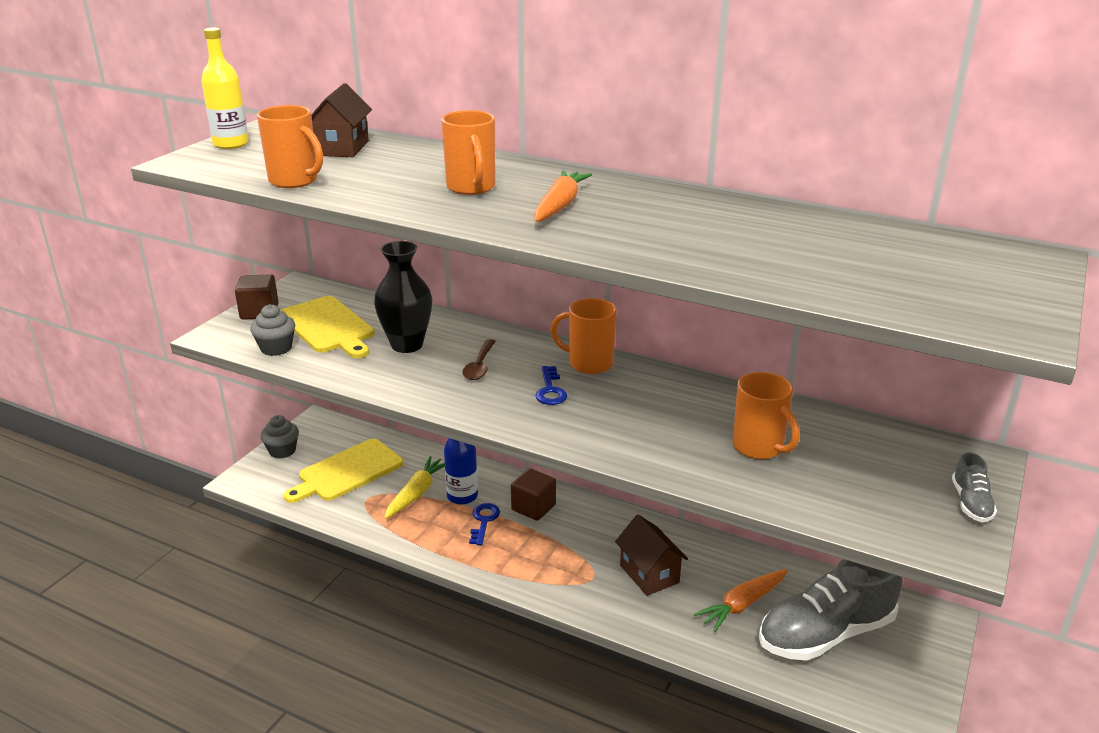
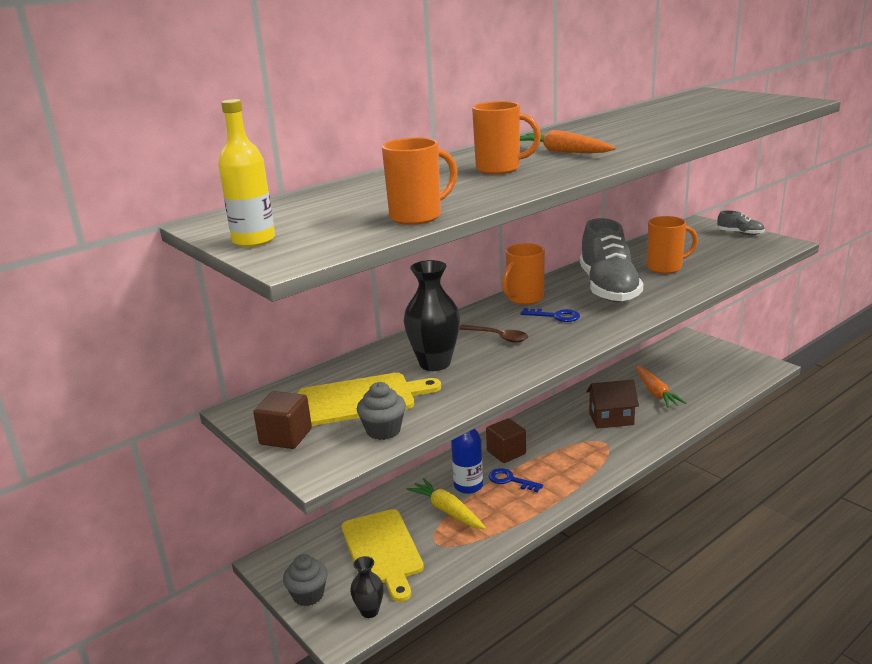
camera: 65 degrees left, 5 degrees down
brown house [311,83,372,157] -> none
grey shoe [759,559,902,661] -> grey shoe moved to [580,218,643,302]
none -> black vase [350,556,384,618]

